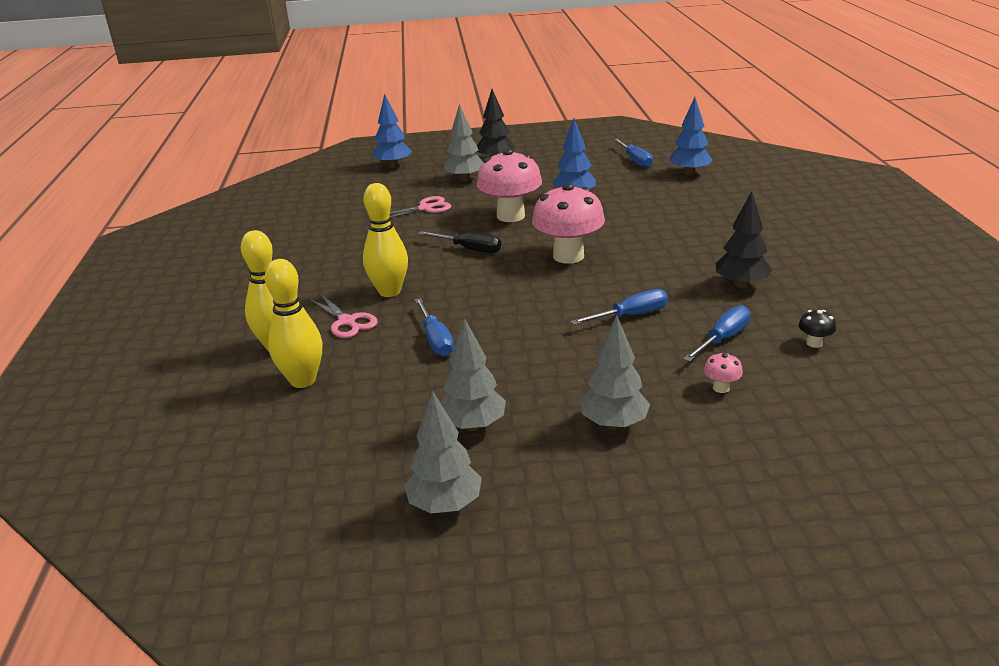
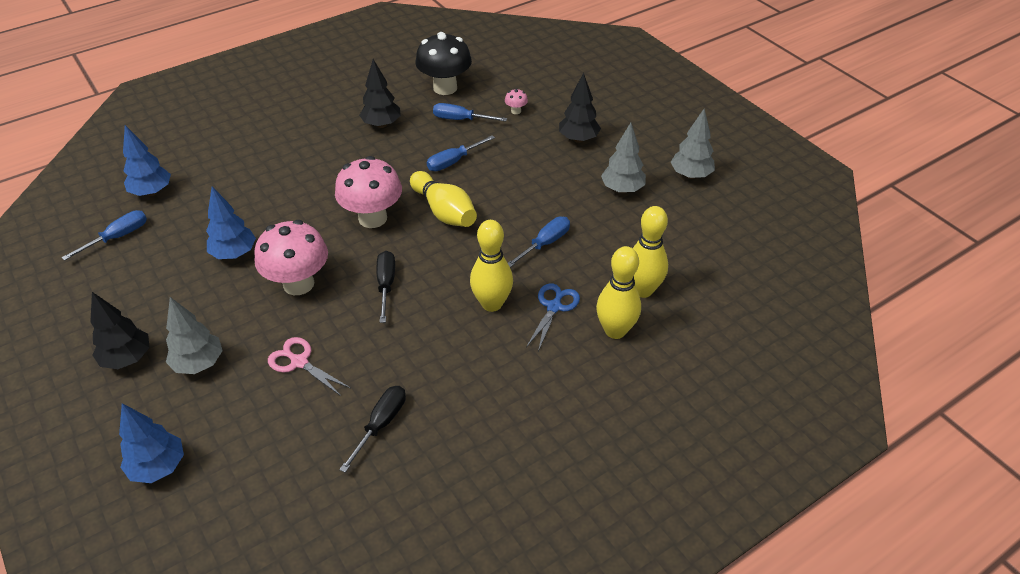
camera: 120 degrees left, 15 degrees up
pink scissors [309,294,378,338] -> blue scissors [526,283,580,351]
blue screwdriver [571,289,668,325] -> blue screwdriver turned 75 degrees counterclockwise [427,135,495,171]
grey tree [580,316,650,430] -> black tree [559,73,601,143]
black mushroom [799,310,836,348] -> black mushroom [416,32,472,95], size x2.46
none -> black screwdriver [339,386,406,473]
none -> yellow bowling pin [410,171,477,227]

